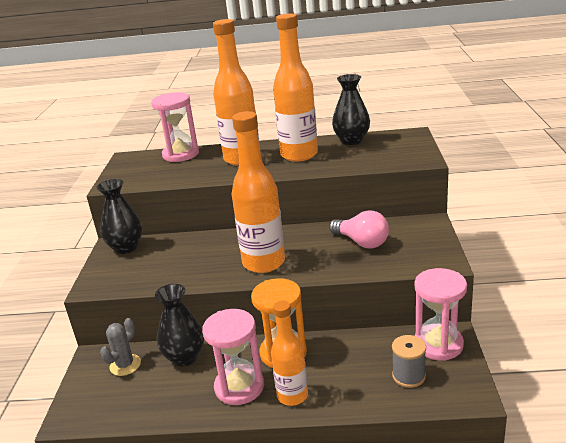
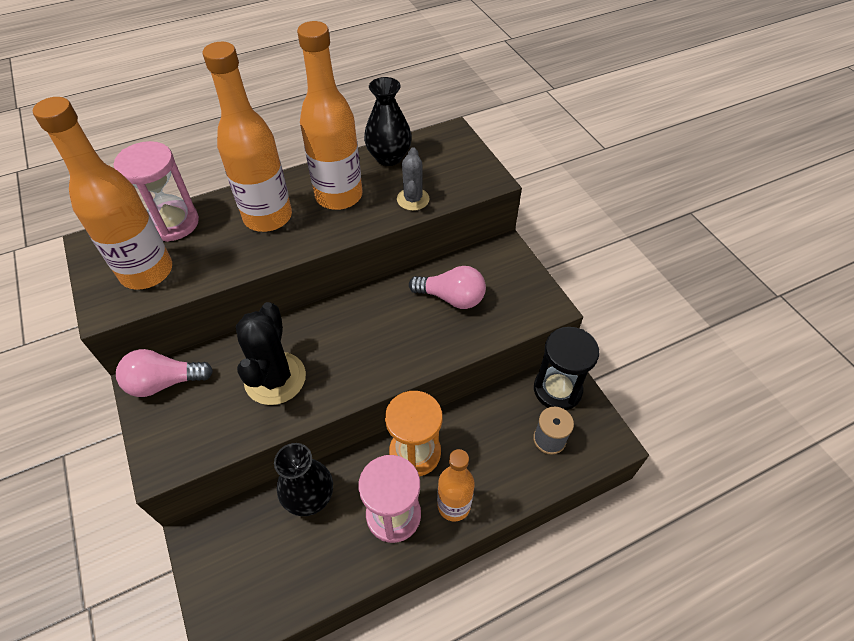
camera: 30 degrees left, 25 degrees up
black vase [97,179,142,254] -> pink light bulb [116,349,213,397]
grey cactus [100,318,141,376] -> grey cactus moved to [397,147,430,211]
orange bottle [232,111,285,273] -> orange bottle moved to [33,97,172,289]
pink hourglass [415,268,467,361] -> black hourglass [534,327,599,410]
none -> black cactus [236,302,306,405]

